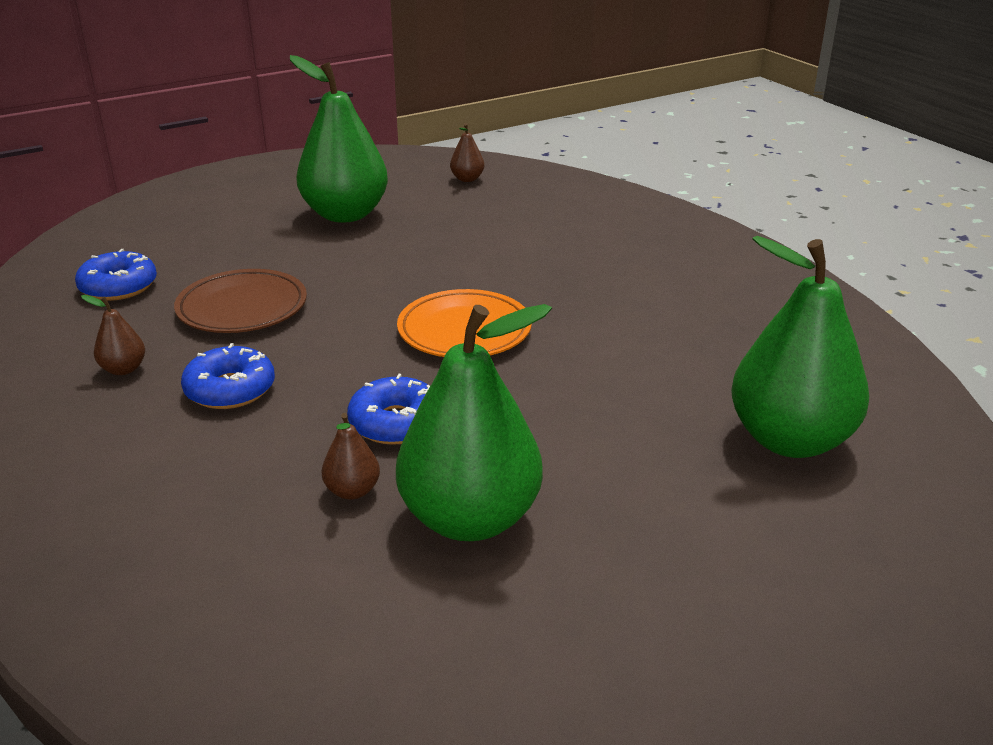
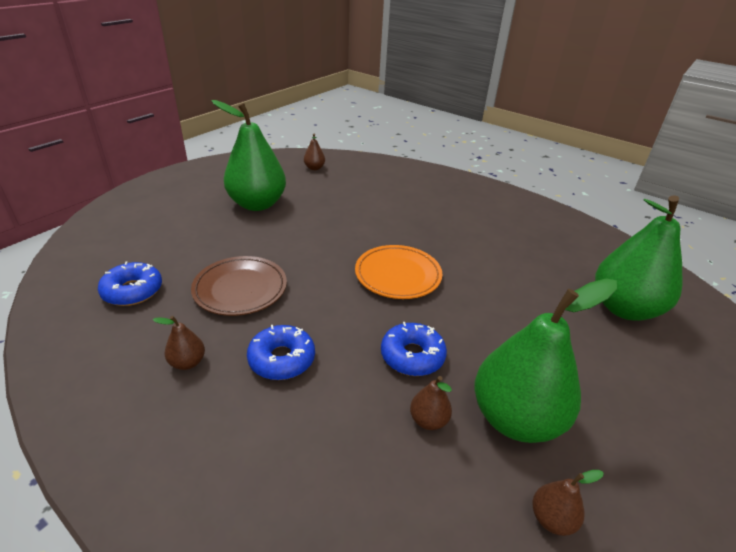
camera: 25 degrees left, 5 degrees up
none -> brown pear [532,470,604,536]

